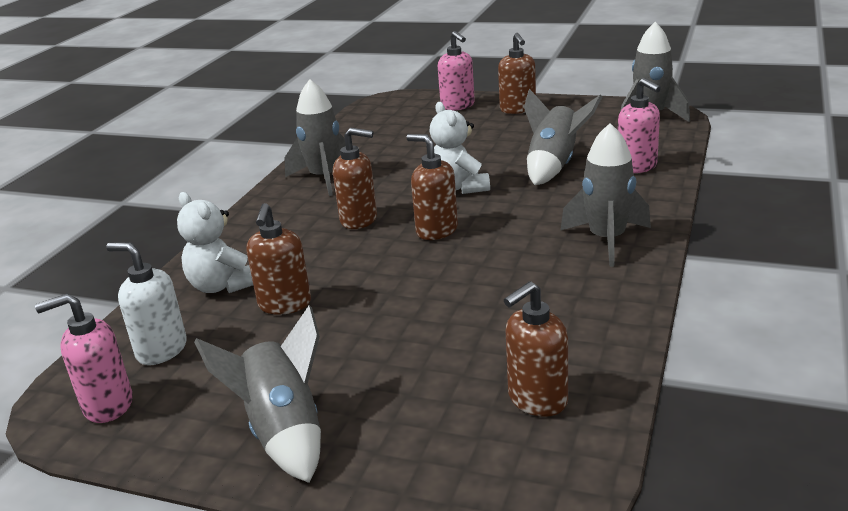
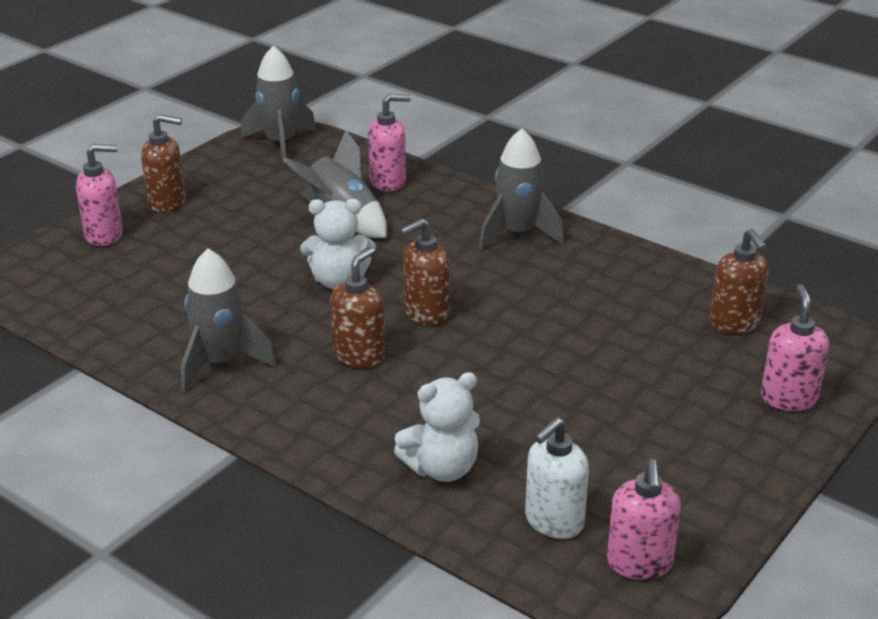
camera: 75 degrees left, 5 degrees up
grey rocket [194,305,321,483] -> none
brown soap dispenser [246,203,311,315] -> none
none -> pink soap dispenser [761,284,829,411]

